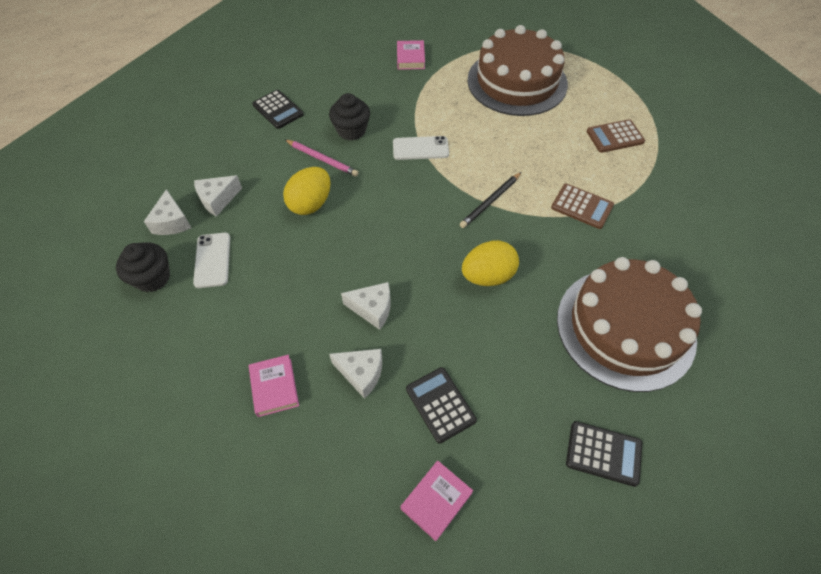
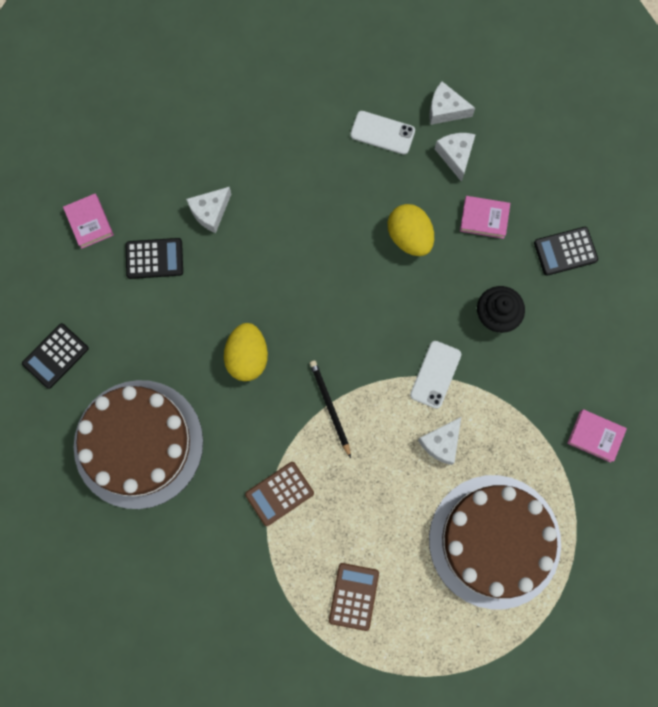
camera: 115 degrees right, 20 degrees up
black cupcake [116,242,170,292] -> none
pink book [248,355,299,417] -> pink book moved to [460,196,510,239]
pink pencil [285,140,358,176] -> none
white cheese [341,282,391,330] -> white cheese moved to [418,417,461,465]

